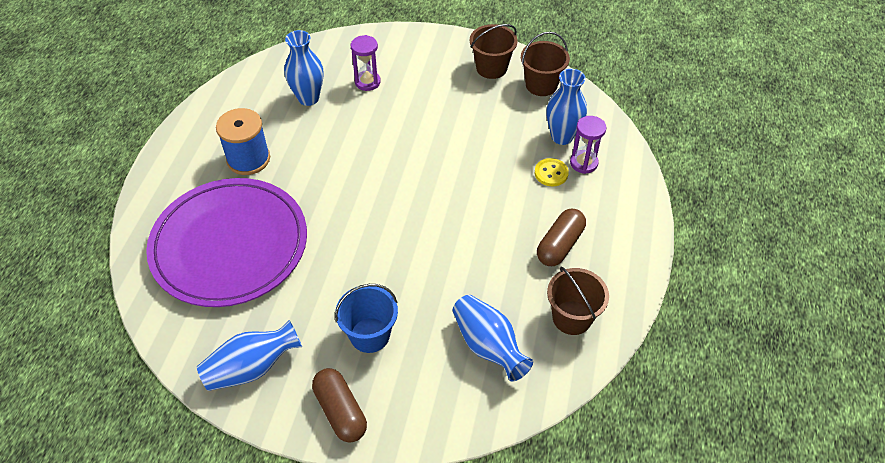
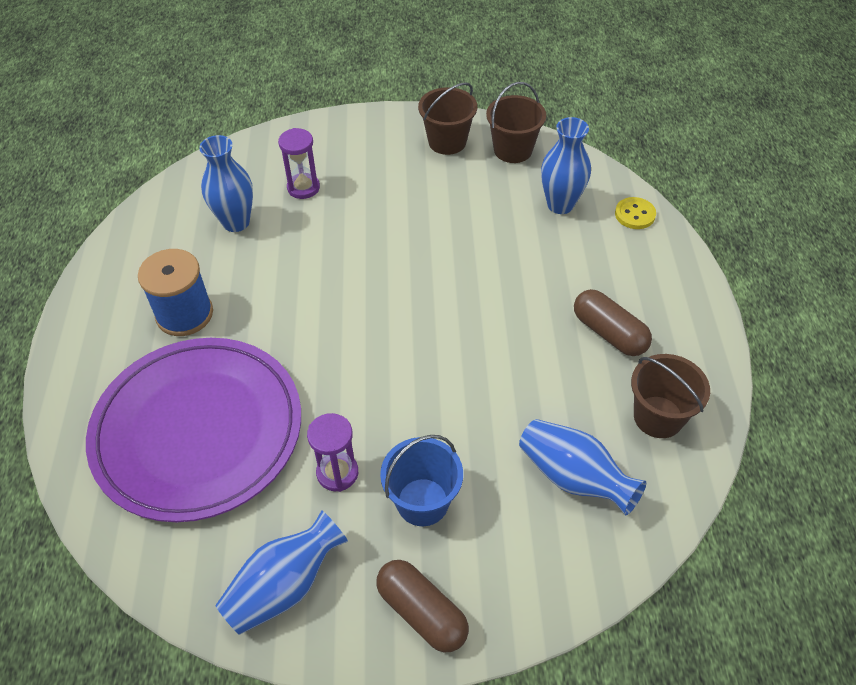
camera: 15 degrees left, 0 degrees up
yellow button [535,158,569,186] -> yellow button moved to [615,197,656,229]
brown capsule [537,209,586,266] -> brown capsule turned 60 degrees counterclockwise [574,289,652,356]
purple hourglass [570,116,606,174] -> purple hourglass moved to [307,413,358,492]

